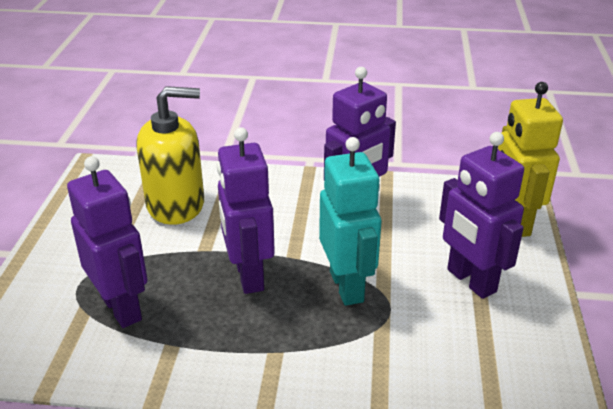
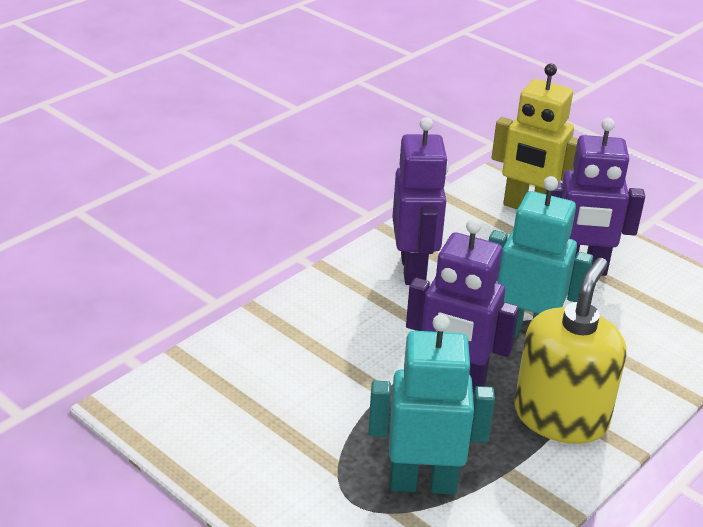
camera: 55 degrees left, 0 degrees up
purple robot [67,156,148,328] -> turquoise robot [368,314,495,494]
yellow soap dispenser [136,86,204,225] -> yellow soap dispenser moved to [514,258,626,444]

